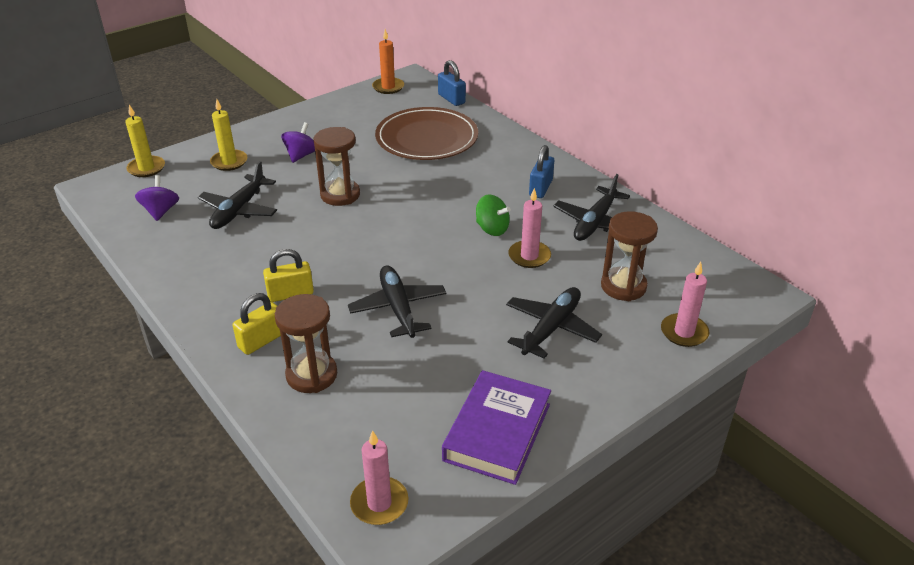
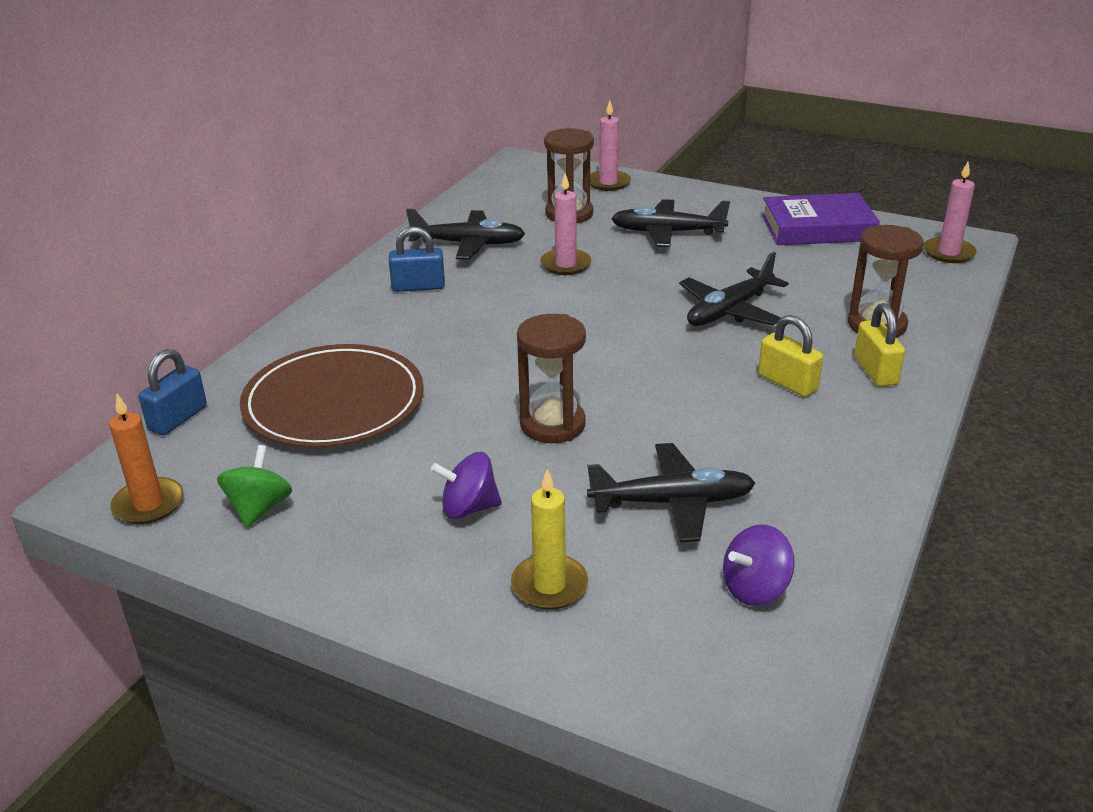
camera: 115 degrees left, 5 degrees down
yellow candle [125,105,165,177] -> none
yellow padlock [233,293,281,355] -> yellow padlock turned 60 degrees clockwise [854,303,905,387]
green spinning top [476,194,511,236] -> green spinning top moved to [217,445,292,527]

